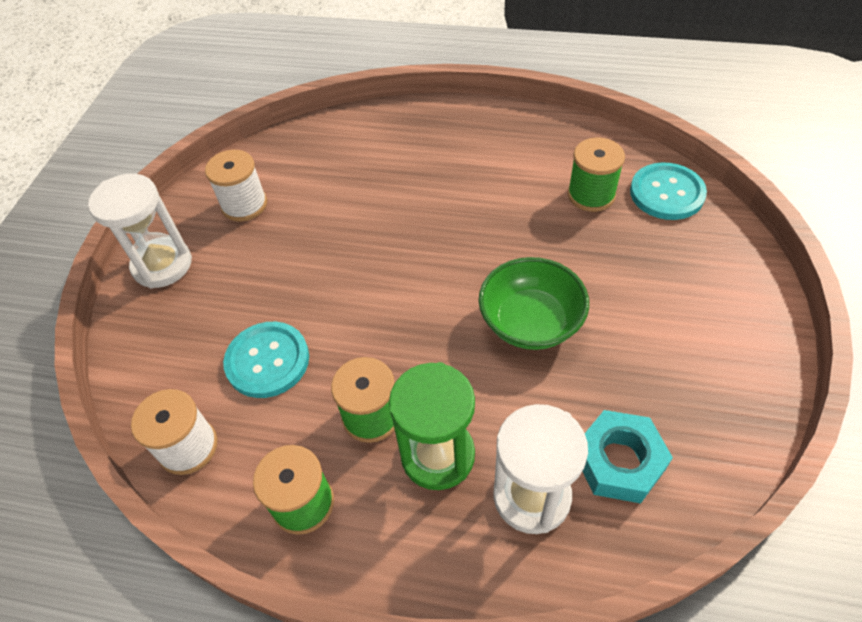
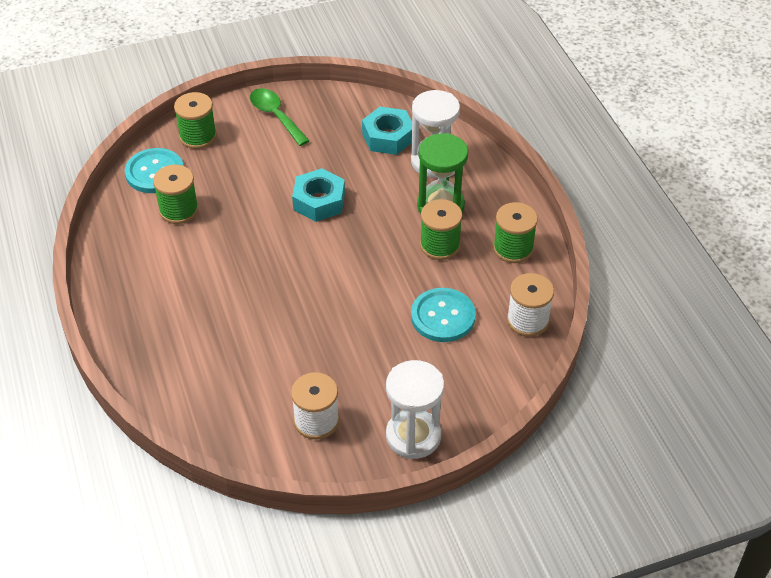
camera: 125 degrees left, 5 degrees down
green bowl [479,257,589,350] -> turquoise nut [292,168,345,222]
none -> green spool [174,92,217,149]
none -> green spoon [250,88,310,146]

